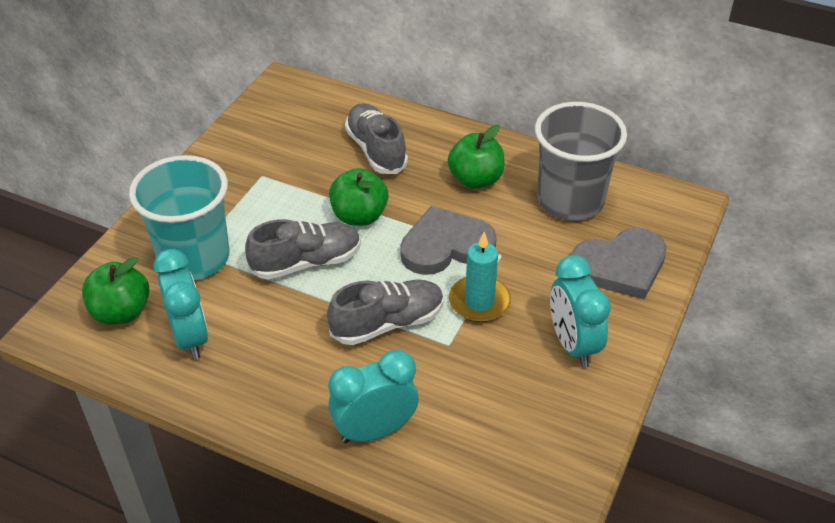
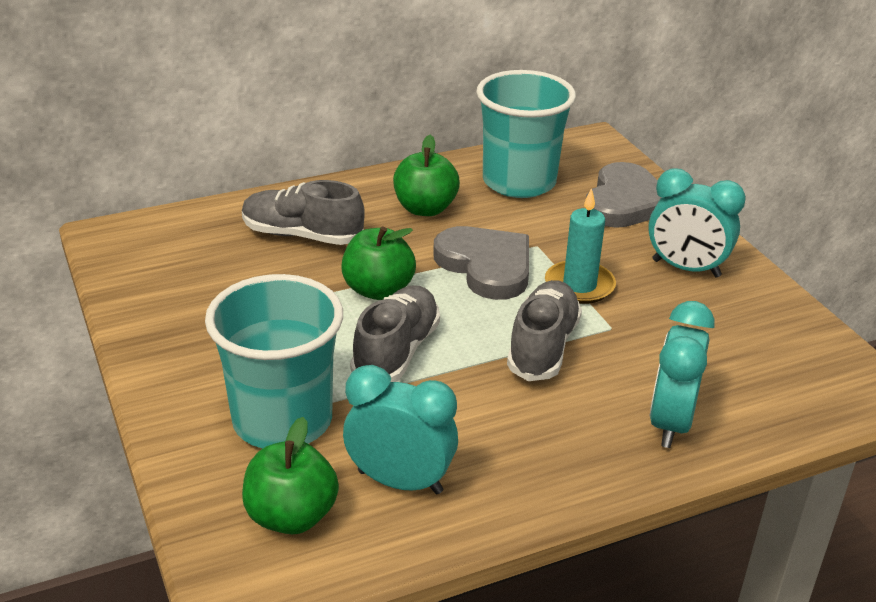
camera: 50 degrees left, 10 degrees down
grey heart [400,206,497,275] -> grey heart turned 120 degrees clockwise [433,226,529,300]
grey cup [535,102,627,221] -> turquoise cup [476,70,576,198]

